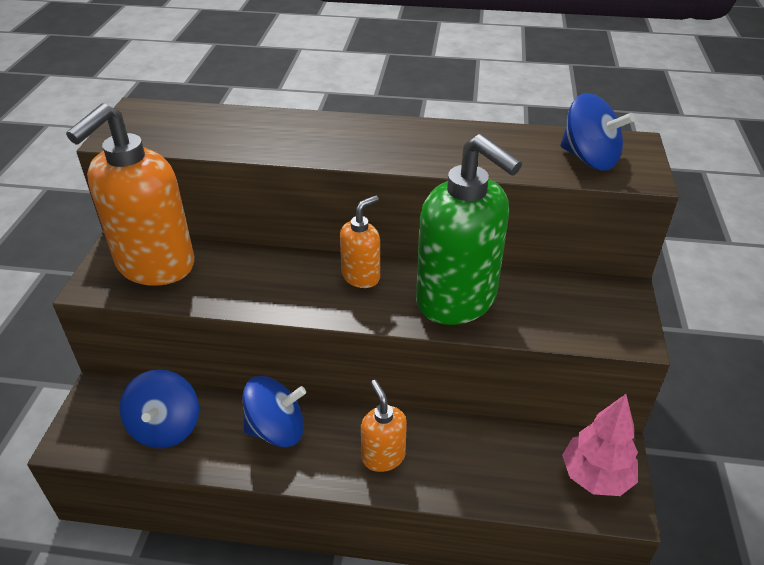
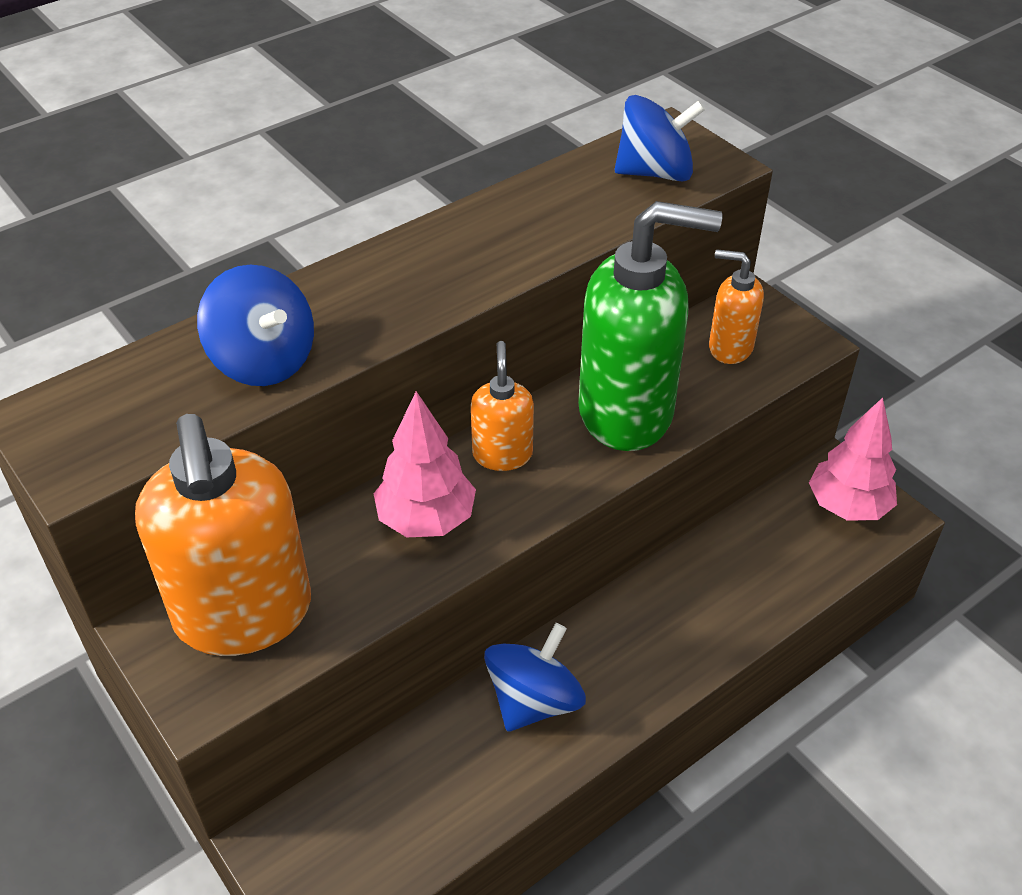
camera: 45 degrees left, 5 degrees up
blue spinning top [120,369,199,449] -> blue spinning top moved to [197,265,314,386]
orange soap dispenser [361,380,407,472] -> orange soap dispenser moved to [709,249,764,364]
none -> pink tree [374,391,476,537]

